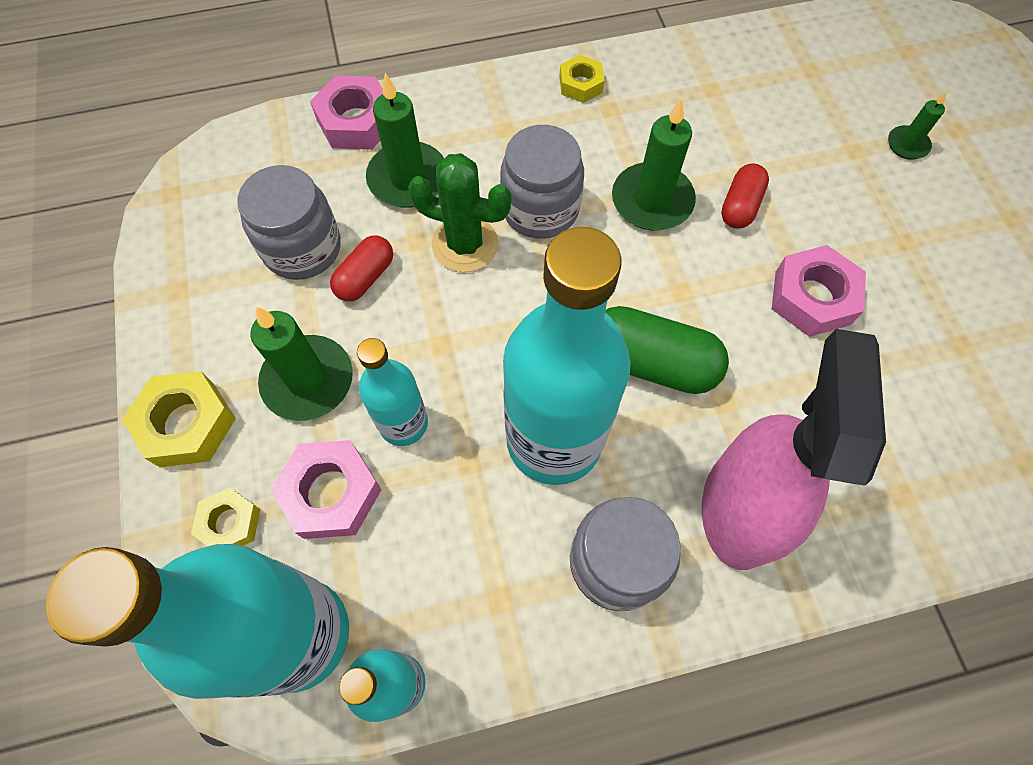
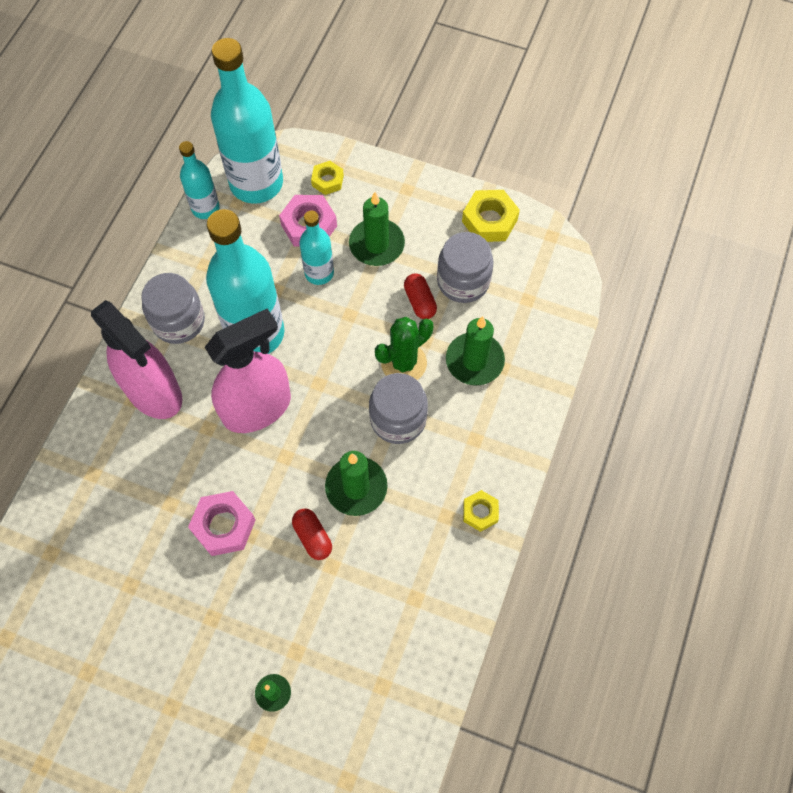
camera: 125 degrees right, 0 degrees up
yellow nut [122,371,236,467] -> yellow nut moved to [462,190,520,242]
pink nut [310,75,383,150] -> none
green capsule [605,306,729,394] -> pink spray bottle [205,308,291,433]

